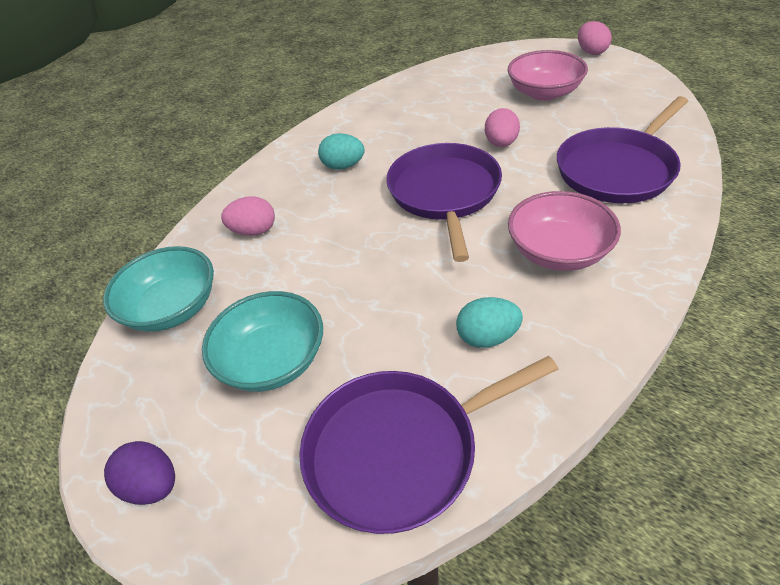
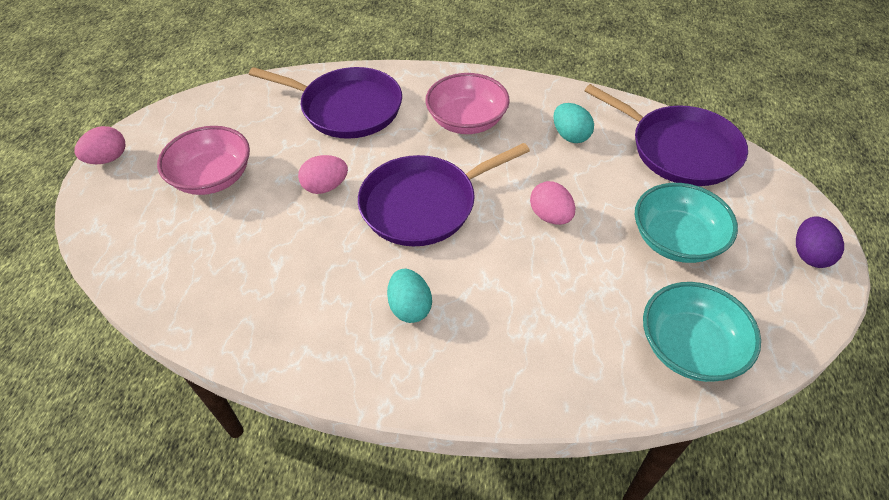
camera: 120 degrees left, 5 degrees up
pink egg [221,196,275,236] -> pink egg moved to [530,181,575,225]

